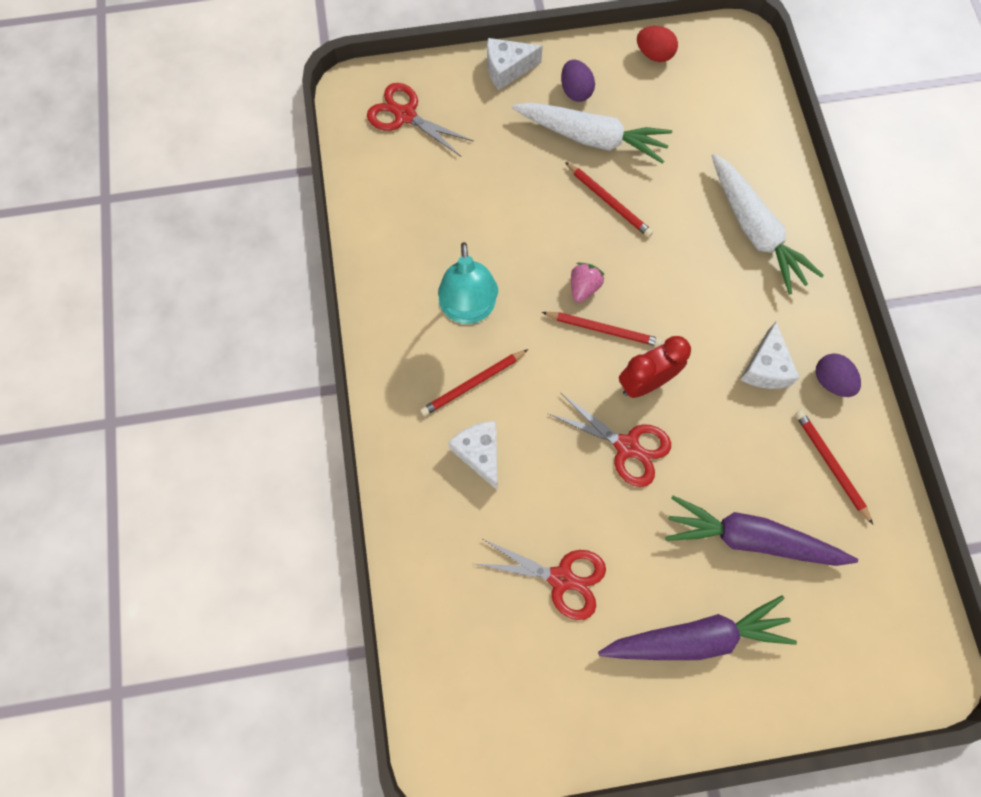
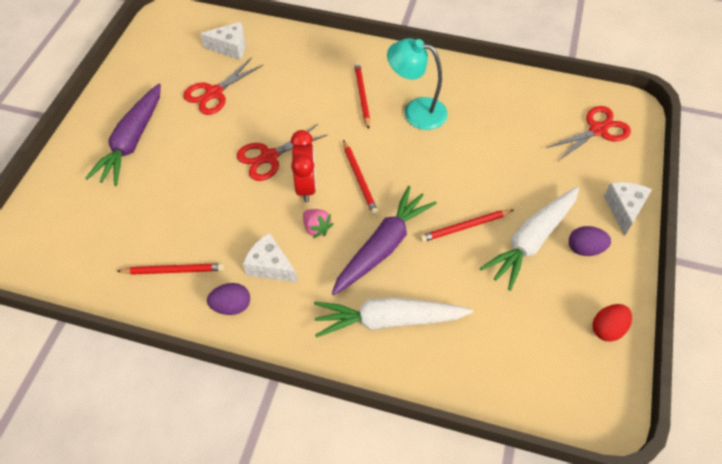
camera: 115 degrees right, 15 degrees down
white cheese [448,421,497,490] -> white cheese moved to [200,22,246,60]
red pencil [542,312,662,346] -> red pencil turned 60 degrees counterclockwise [343,140,378,215]
pink strawberry [571,262,605,302] -> pink strawberry moved to [303,209,333,238]
purple carrot [665,495,858,566] -> purple carrot moved to [332,186,437,295]

